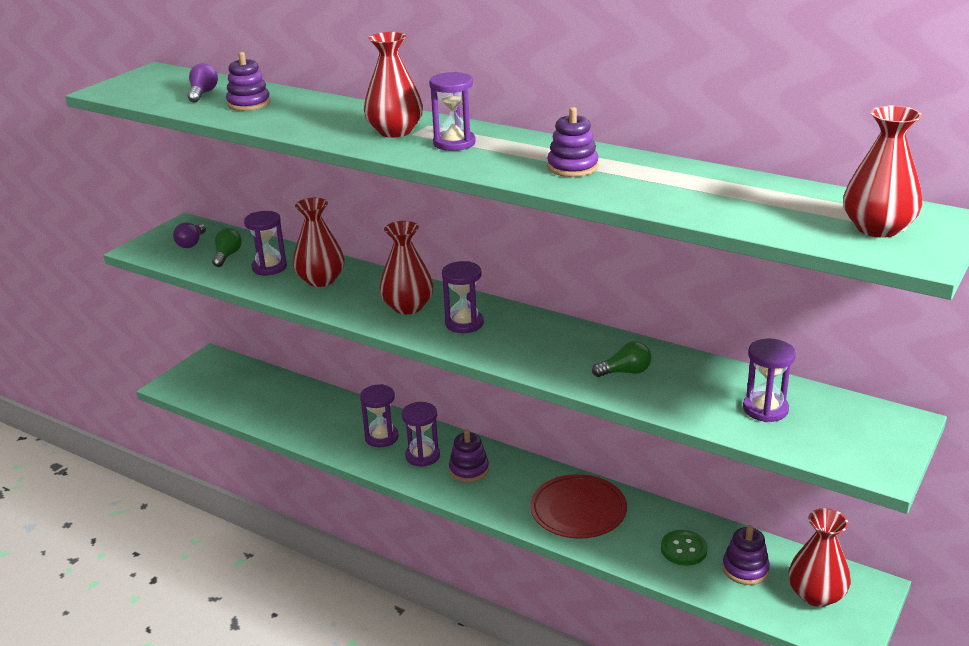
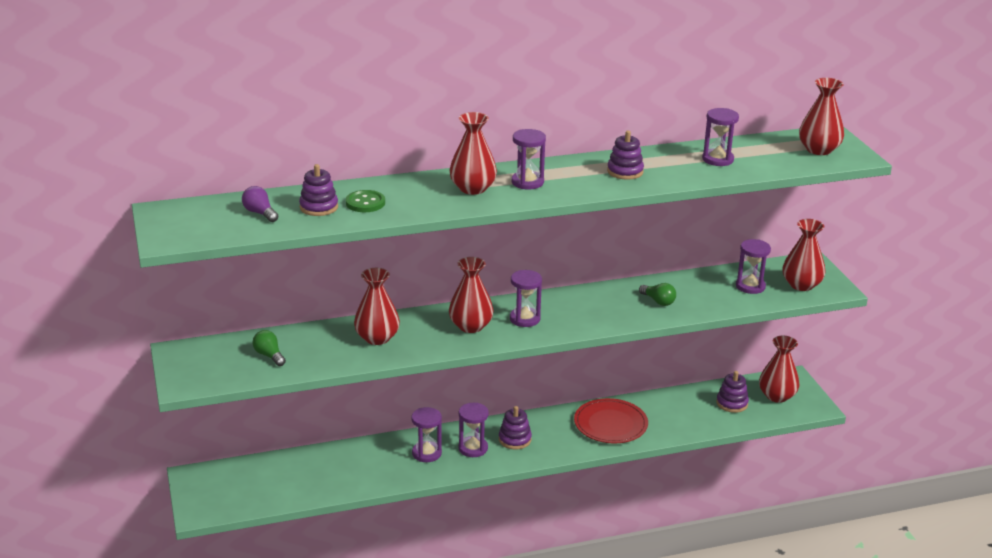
camera: 50 degrees left, 0 degrees up
purple light bulb [173,223,206,248] -> none
purple hourglass [244,211,287,276] -> purple hourglass moved to [702,108,739,166]
green light bulb [592,342,651,377] -> green light bulb turned 105 degrees clockwise [639,283,676,306]
green button [661,530,708,566] -> green button moved to [346,190,385,212]
none -> red vase [783,219,826,291]

